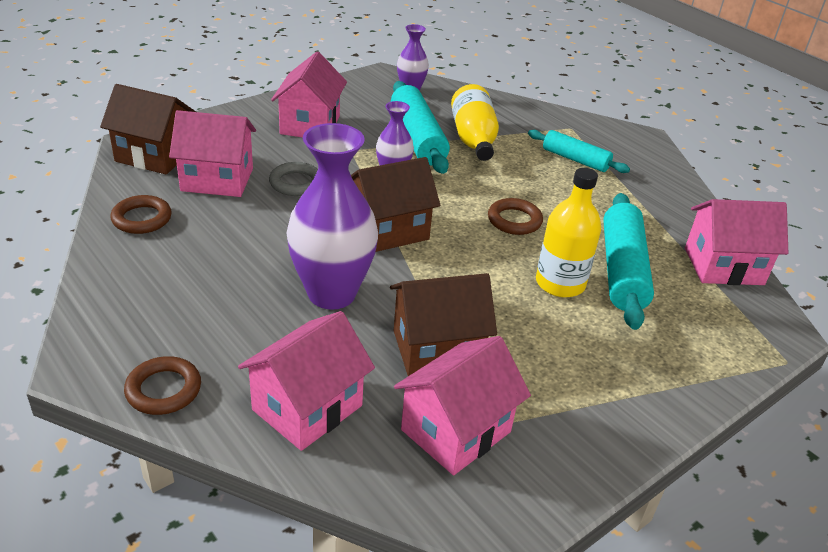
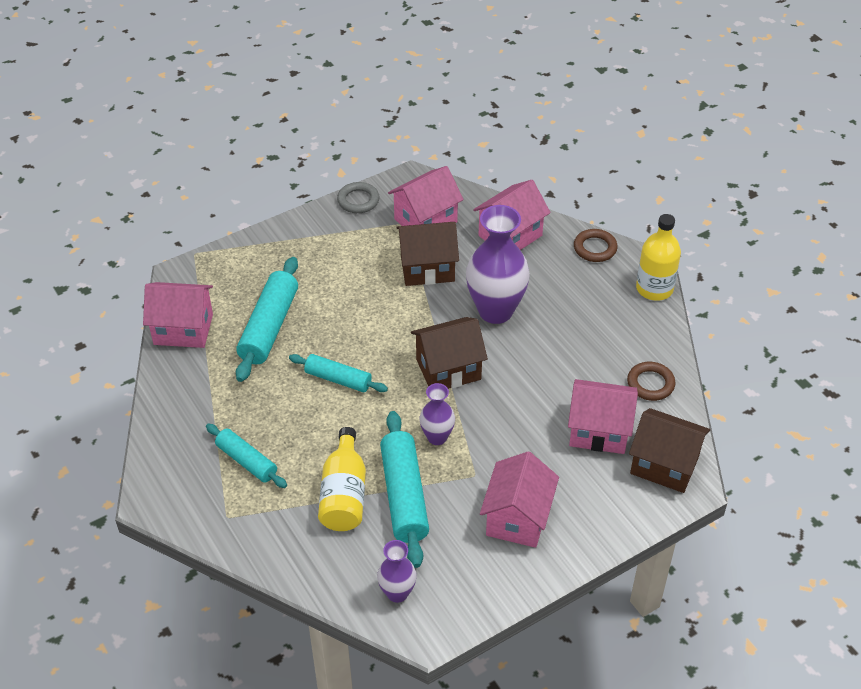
camera: 170 degrees left, 10 degrees up
grey ring [269,162,318,196] -> grey ring moved to [337,182,379,213]
brown ring [488,198,543,235] -> turquoise rolling pin [289,354,388,392]
yellow bottle [536,168,601,298] -> yellow bottle moved to [636,214,681,301]

